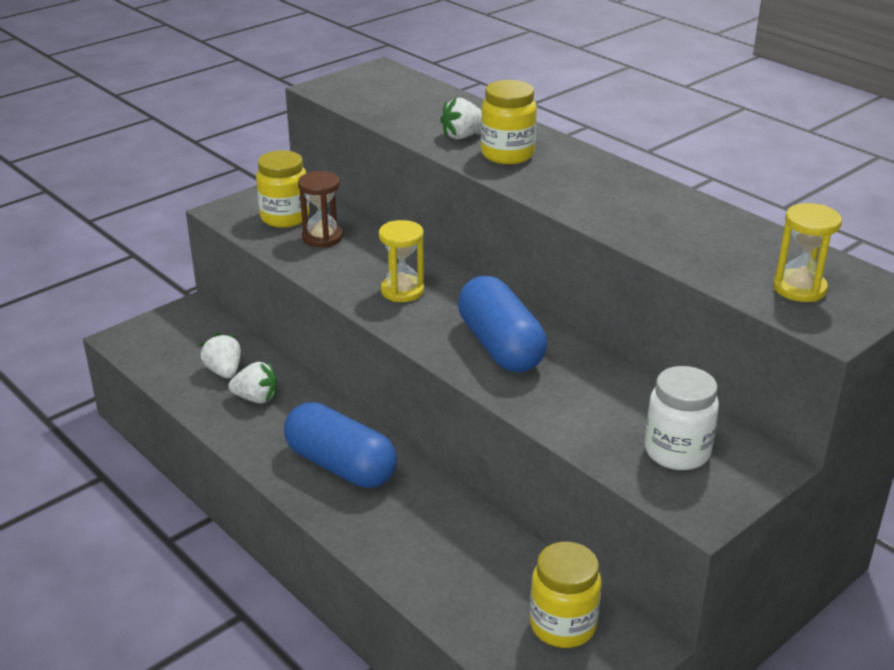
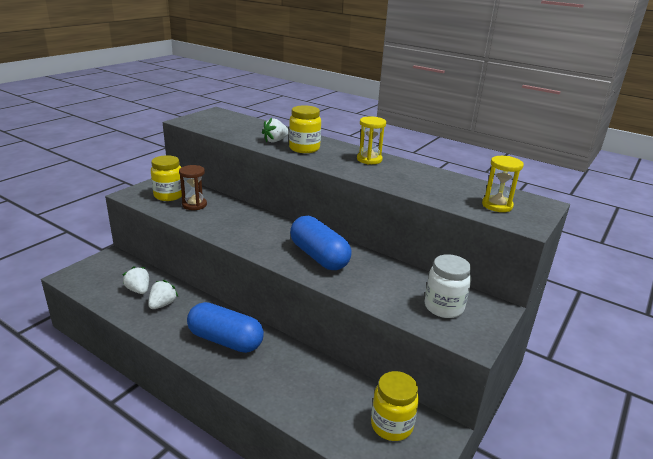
camera: 15 degrees left, 5 degrees down
white strawberry [228,362,277,404] -> white strawberry turned 60 degrees counterclockwise [148,280,178,309]
yellow hourglass [379,220,424,302] -> yellow hourglass moved to [357,116,386,164]

